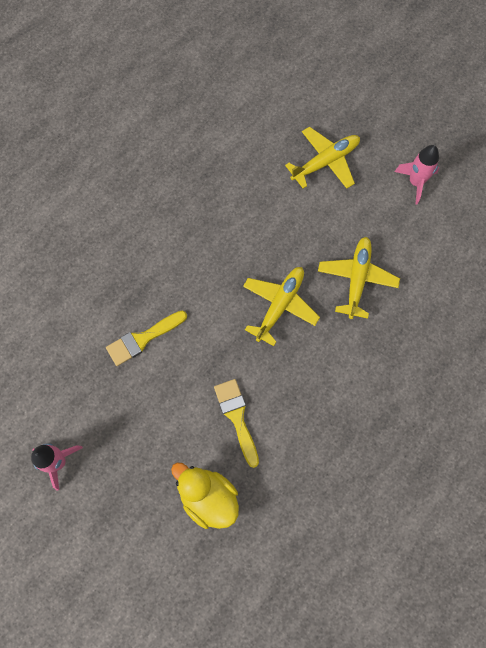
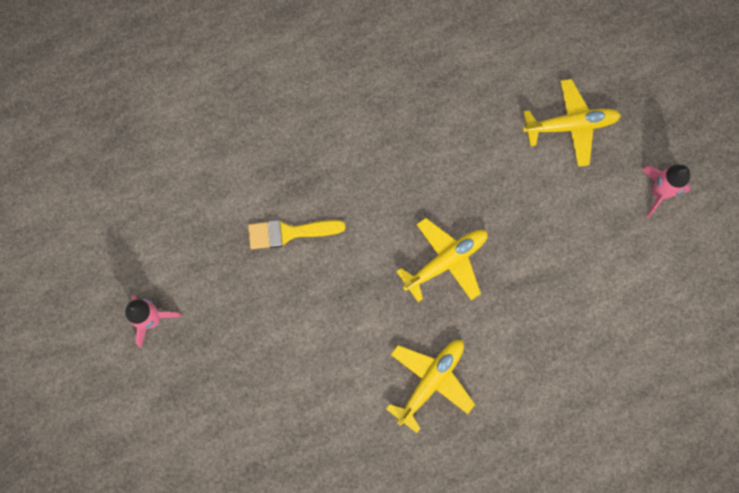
camera: 25 degrees right, 5 degrees up
yellow duck [171,462,239,529] -> none
yellow brush [214,379,259,468] -> none
yellow plane [318,237,400,319] -> yellow plane moved to [386,340,475,433]

